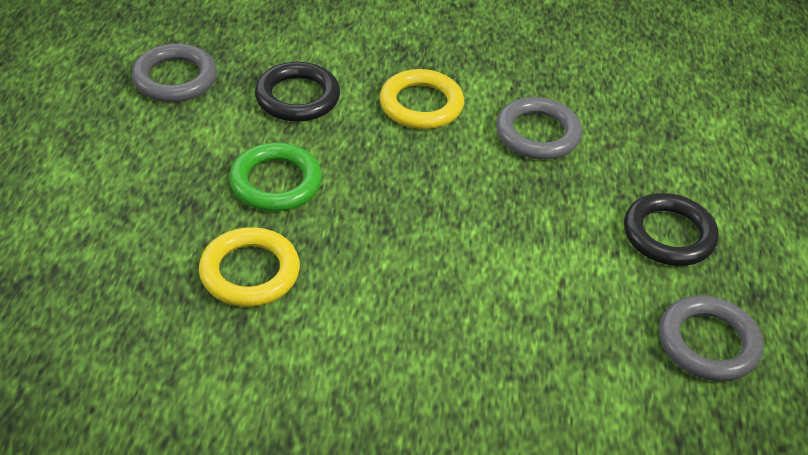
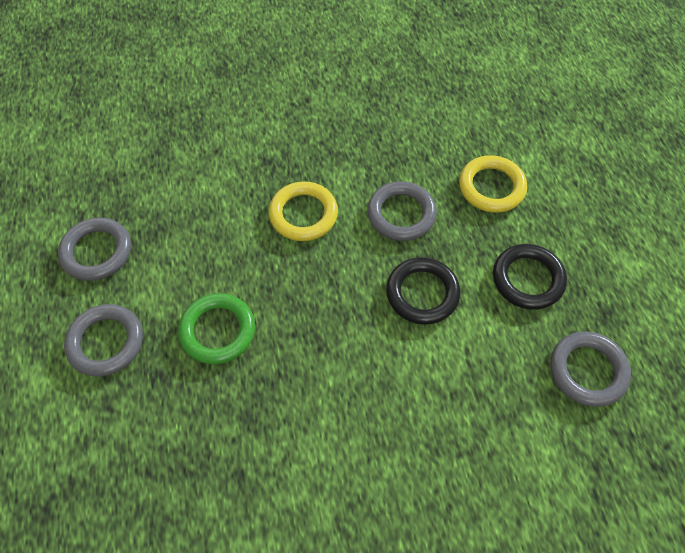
camera: 15 degrees left, 15 degrees up
yellow ring [199,227,300,307] -> yellow ring moved to [459,155,527,213]
black ring [255,62,340,122] -> black ring moved to [386,257,460,325]
none -> grey ring [64,304,143,376]

